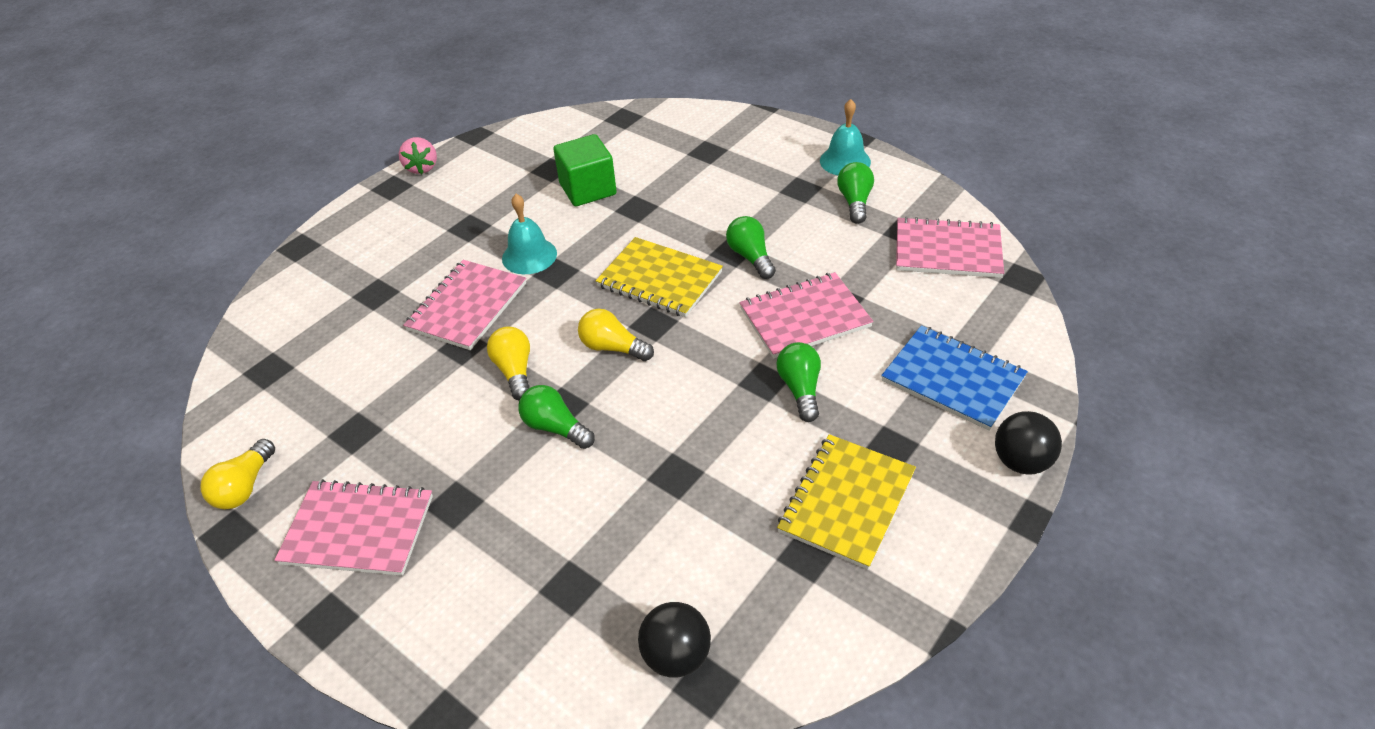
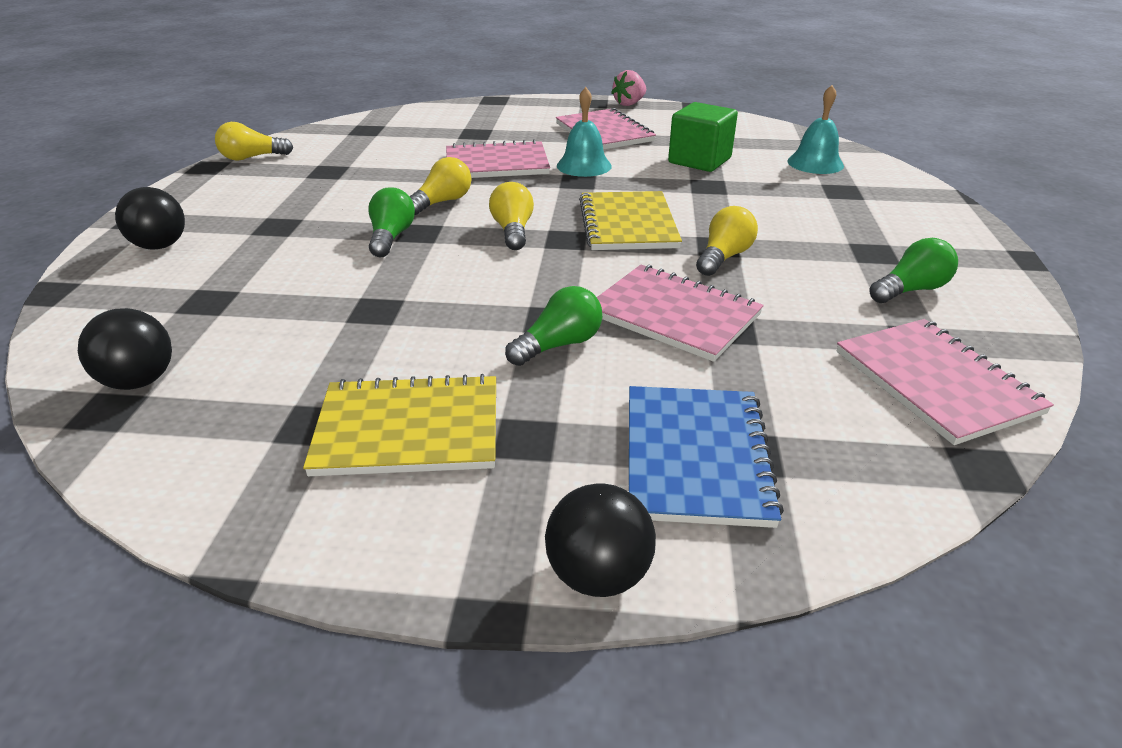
camera: 55 degrees right, 10 degrees down
pink notebook [275,479,433,576] -> pink notebook moved to [556,108,656,150]
green light bulb [726,216,776,279] -> yellow light bulb [696,206,758,276]
turquoise bell [820,99,871,176] -> turquoise bell moved to [787,85,844,174]
none -> black ball [115,187,185,249]

